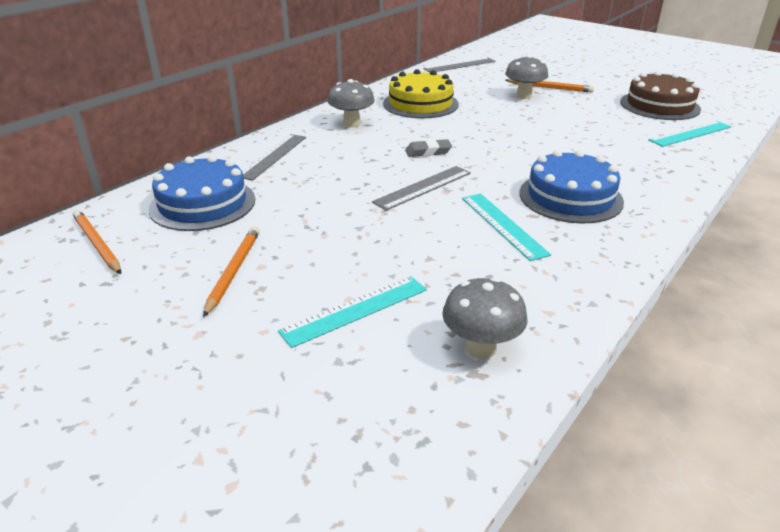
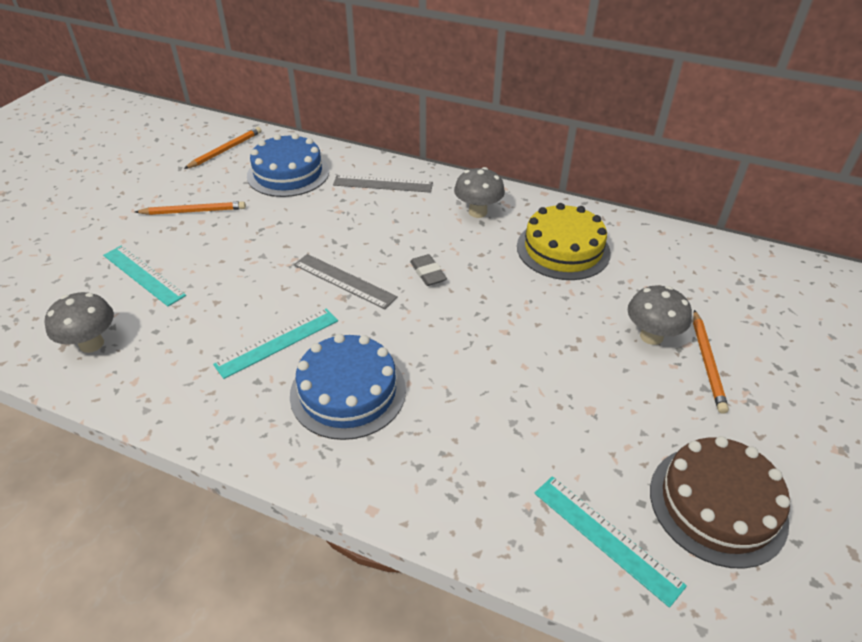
camera: 75 degrees right, 10 degrees up
grey ruler [423,57,496,72] -> none

